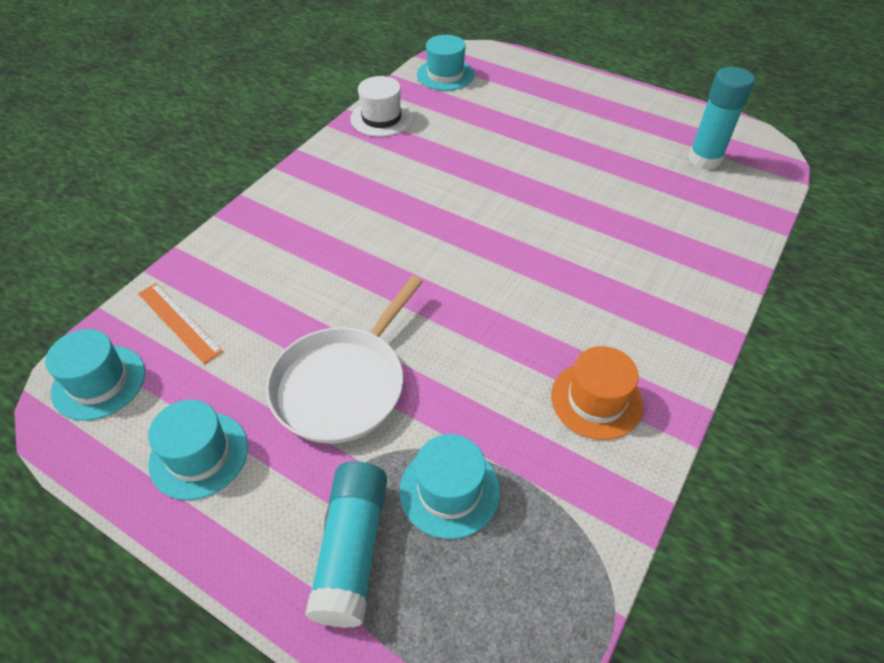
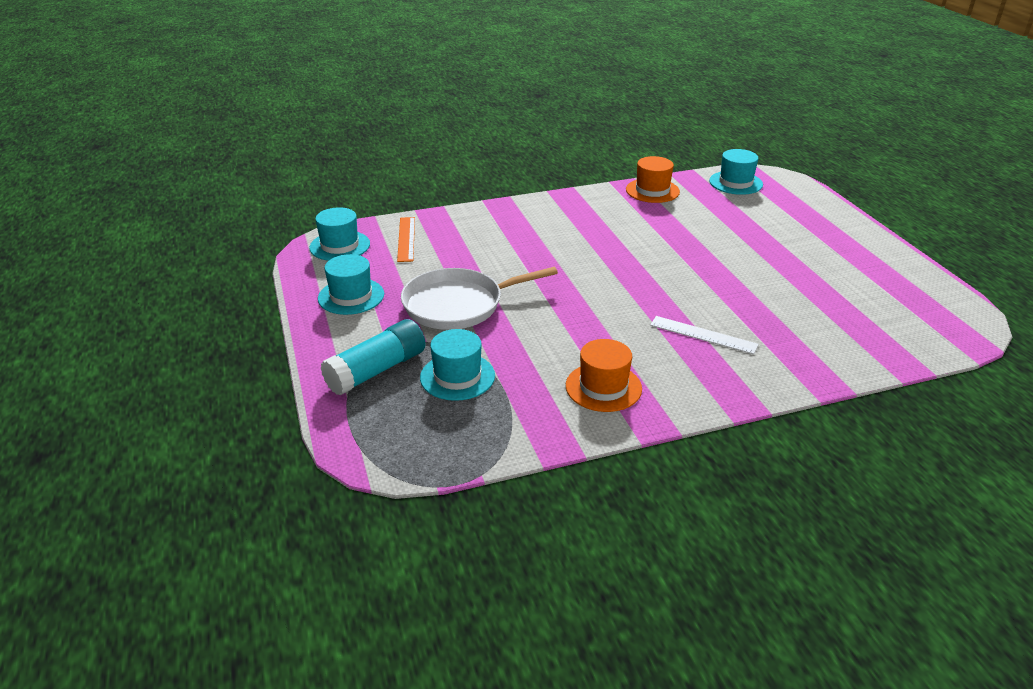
camera: 40 degrees right, 15 degrees down
white hat [350,76,413,137] -> orange hat [626,156,680,203]
turquoise glue stick [688,67,755,170] -> none
none -> white ruler [650,316,759,354]

